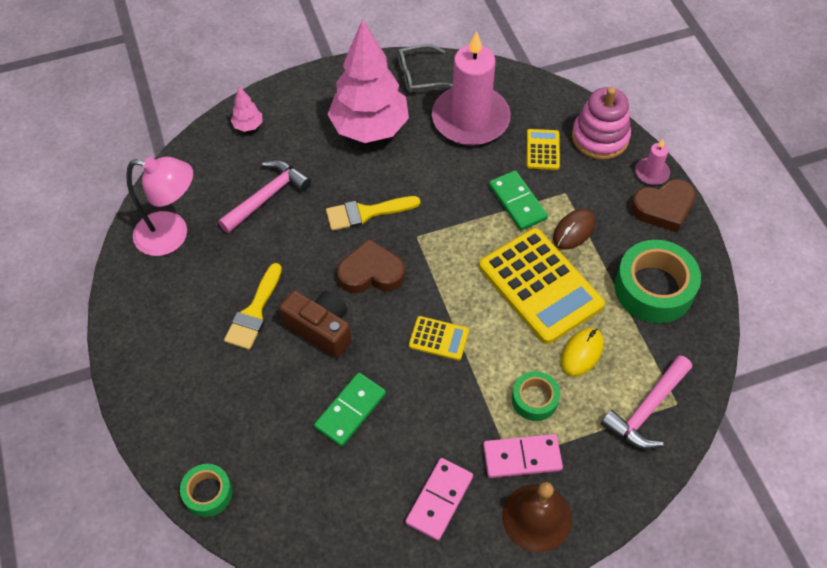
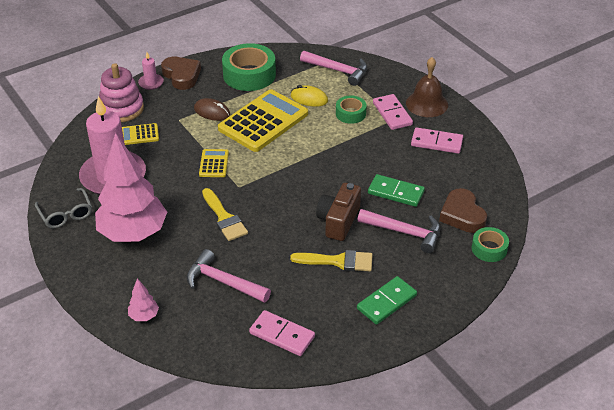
camera: 105 degrees left, 15 degrees down
pink lamp [126,157,193,256] -> pink domino [249,310,315,356]
brown heart [337,239,405,293] -> brown heart moved to [439,188,487,233]
yellow calculator [409,316,469,360] -> yellow calculator moved to [199,149,229,177]
green domino [489,171,548,231] -> green domino moved to [357,276,417,325]
none -> pink hammer [358,209,440,253]

